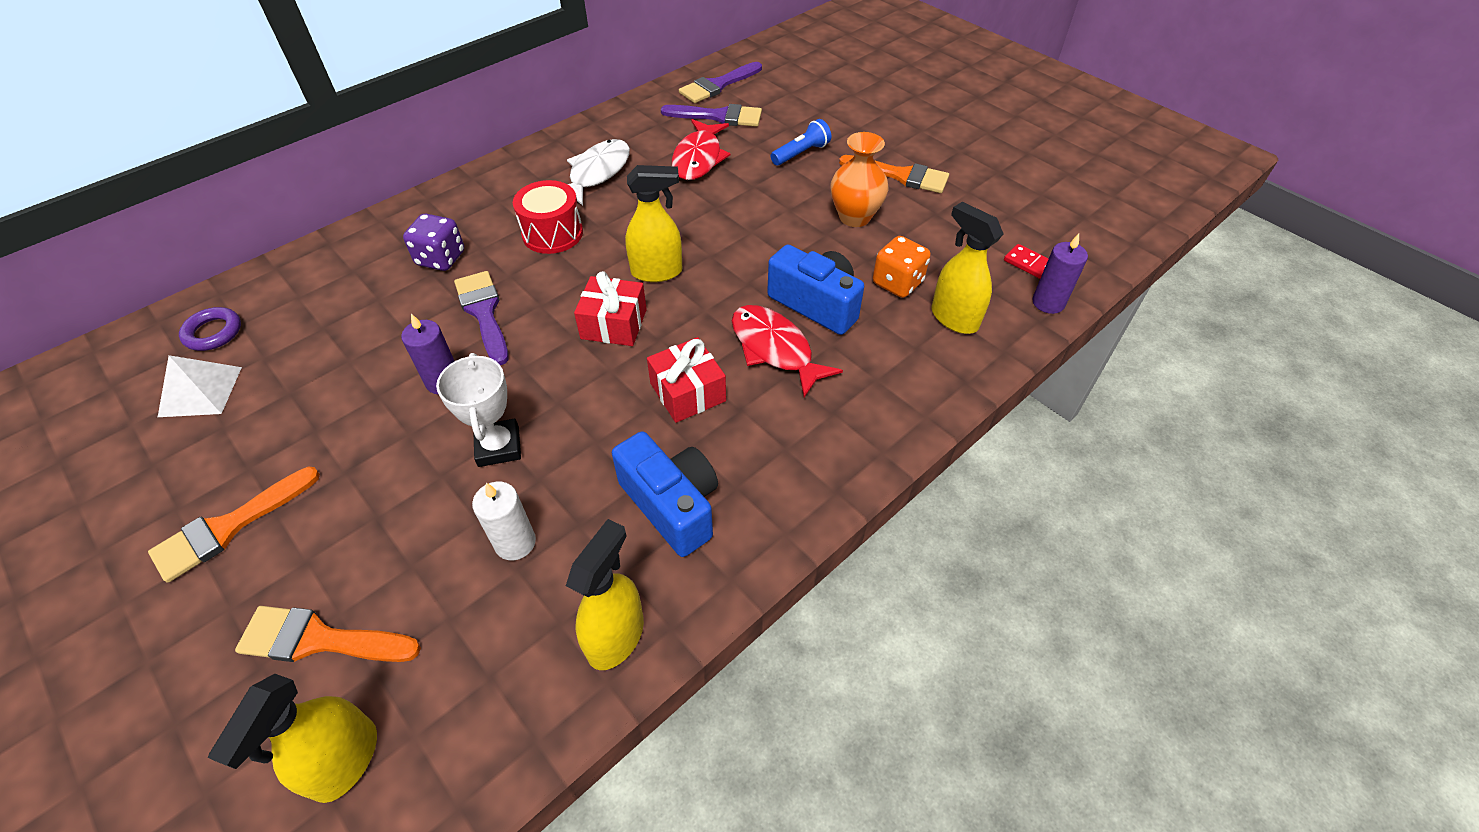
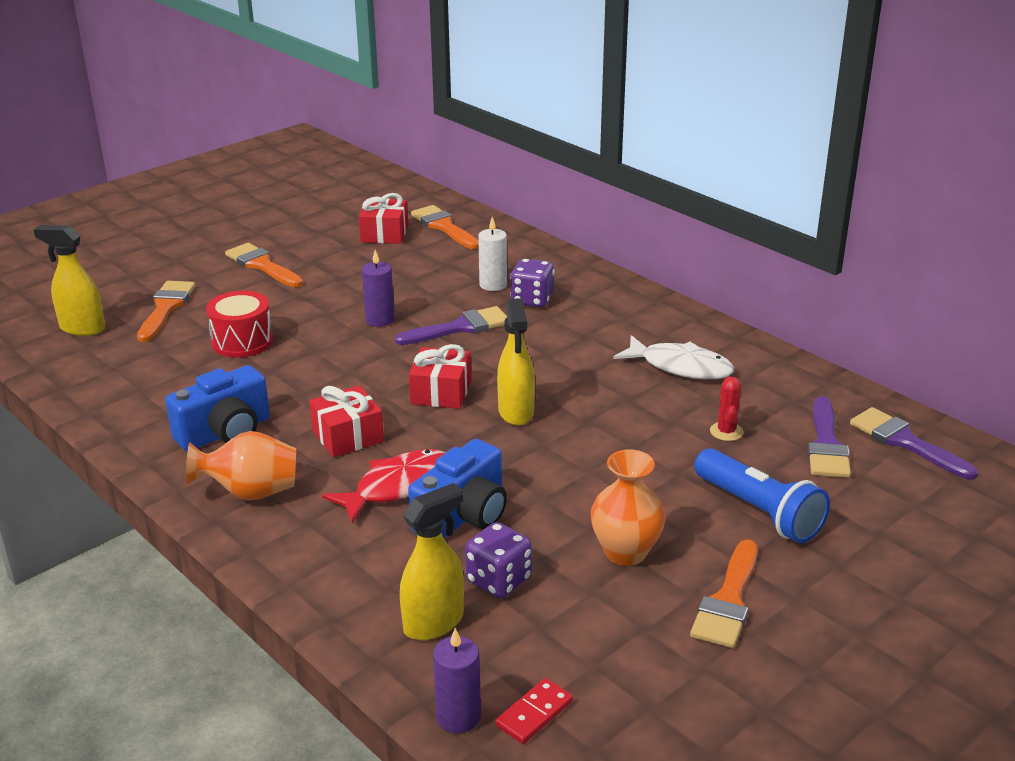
camera: 90 degrees right, 20 degrees down
white pyramid [158,355,242,417] -> red gift [359,193,408,244]
purple ring [179,307,241,351] -> orange brush [411,205,479,249]
white trophy [436,353,521,467] -> none
white candle [472,482,536,560] -> white candle moved to [478,217,507,291]
red drum [513,180,583,254] -> red drum moved to [206,290,273,358]
yellow spray bottle [566,519,644,670] -> none
red fish [672,119,731,180] -> red cactus [710,376,744,441]
blue flashlight [771,119,831,165] -> blue flashlight [694,448,830,543], size x1.62
orange dice [873,236,931,298] -> purple dice [465,522,532,598]
none -> orange vase [186,431,296,501]

